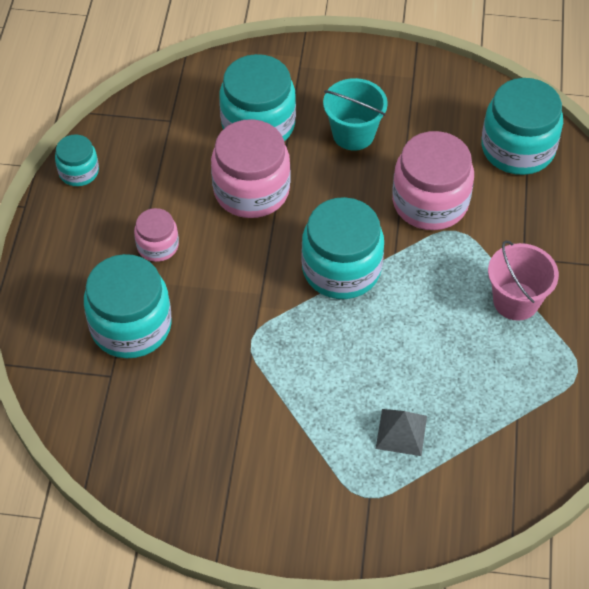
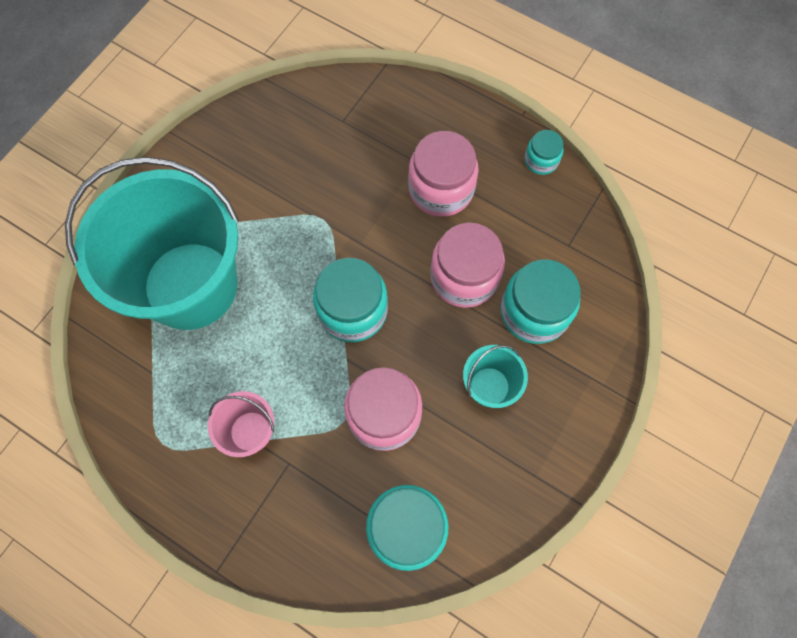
camera: 115 degrees right, 15 degrees up
turquoise jar [84,254,172,358] -> none
pink jar [134,208,179,262] -> pink jar [408,131,479,217], size x1.86
grey pyramid [376,409,427,456] -> turquoise bucket [65,157,239,330]

